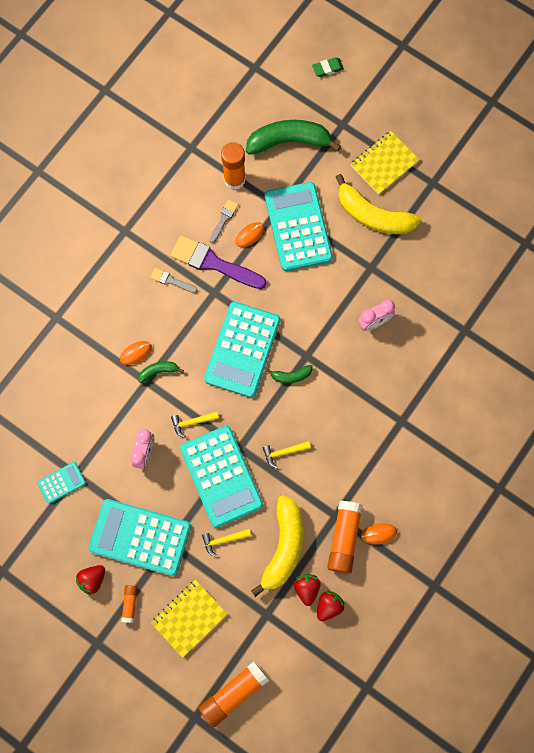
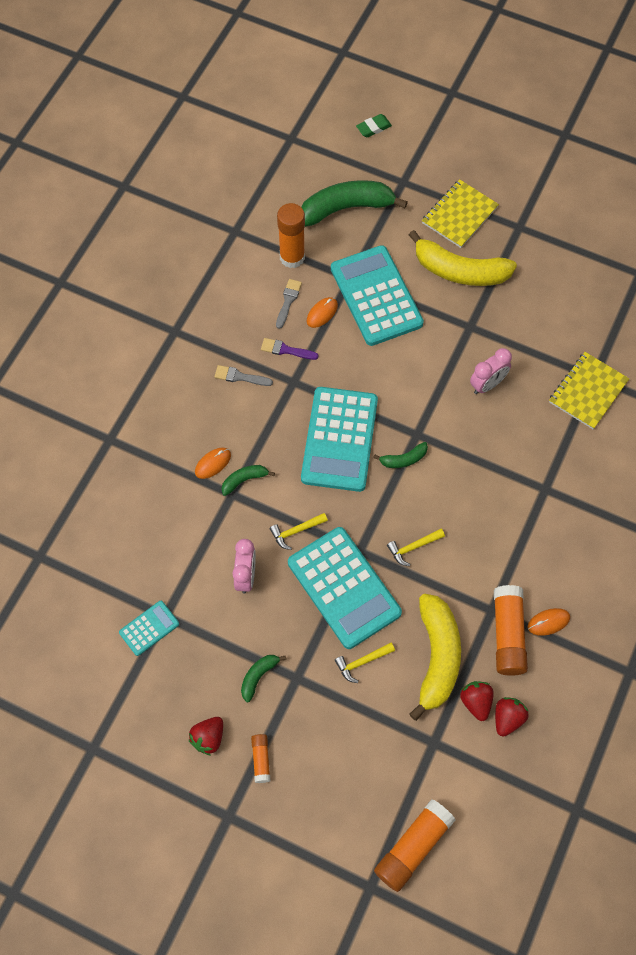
camera: 10 degrees left, 10 degrees down
turquoise calculator [89,499,191,576] -> green banana [241,655,286,702]
yellow notebook [151,580,227,658] -> yellow notebook moved to [549,352,629,429]
purple brush [171,236,267,289] -> purple brush [261,338,319,360], size x0.49

